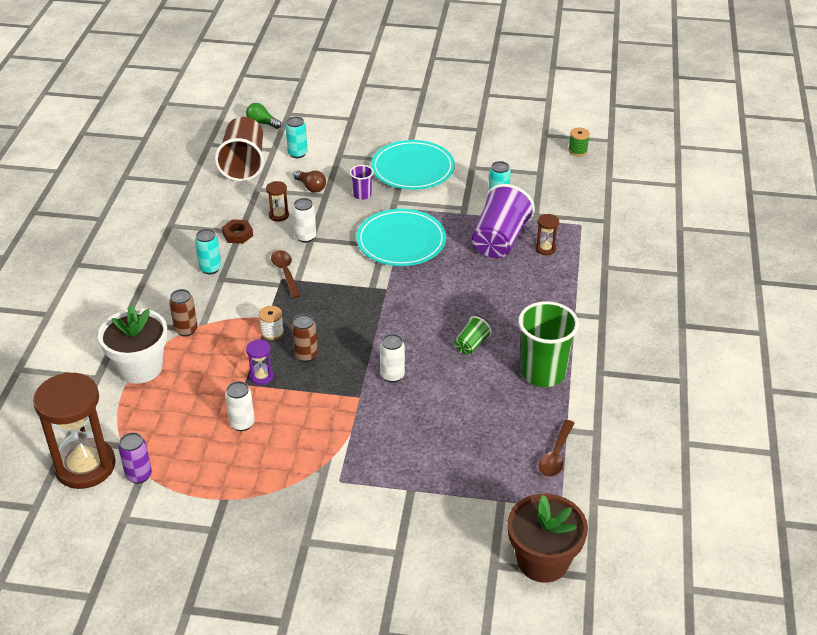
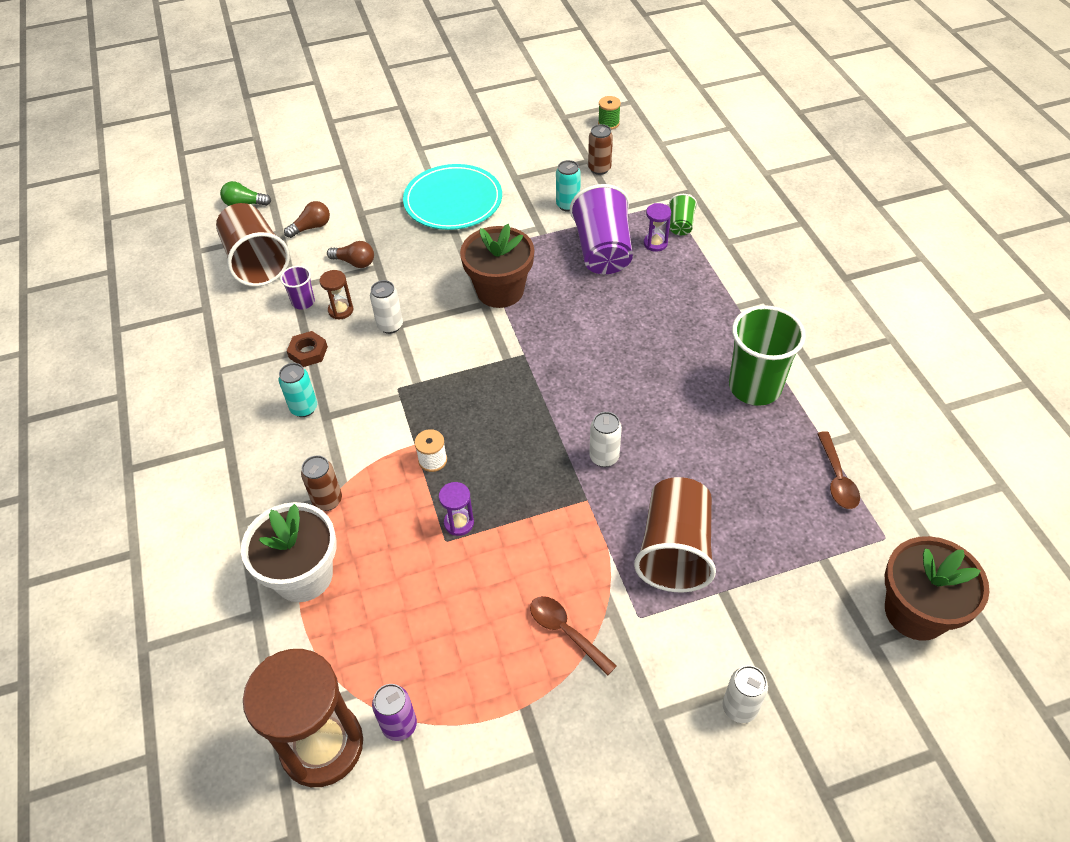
camera: 25 degrees left, 10 degrees up
white can [225,381,255,431] -> white can moved to [723,665,768,723]
brown spoon [271,250,301,298] -> brown spoon moved to [530,596,617,676]
turquoise can [286,116,307,158] -> brown light bulb [284,201,330,238]
brown can [291,314,318,362] -> brown can moved to [588,124,613,175]
purple cup [350,165,374,200] -> purple cup moved to [280,266,315,309]
turquoise plate [356,209,446,266] -> brown flower pot [460,224,534,308]
green cup [454,316,492,355] -> green cup moved to [669,194,697,235]
brown hourglass [535,214,559,255] -> purple hourglass [644,203,671,252]
none -> brown cup [634,477,716,592]

